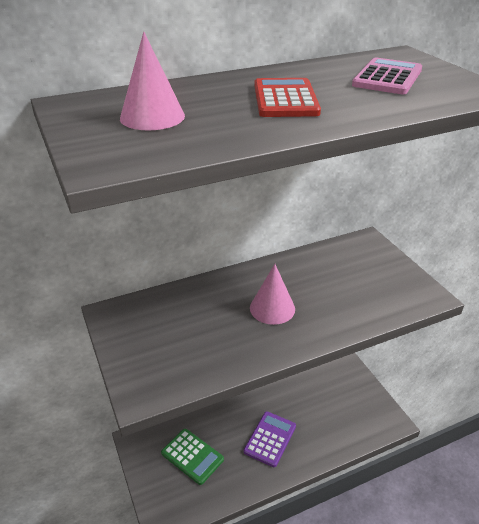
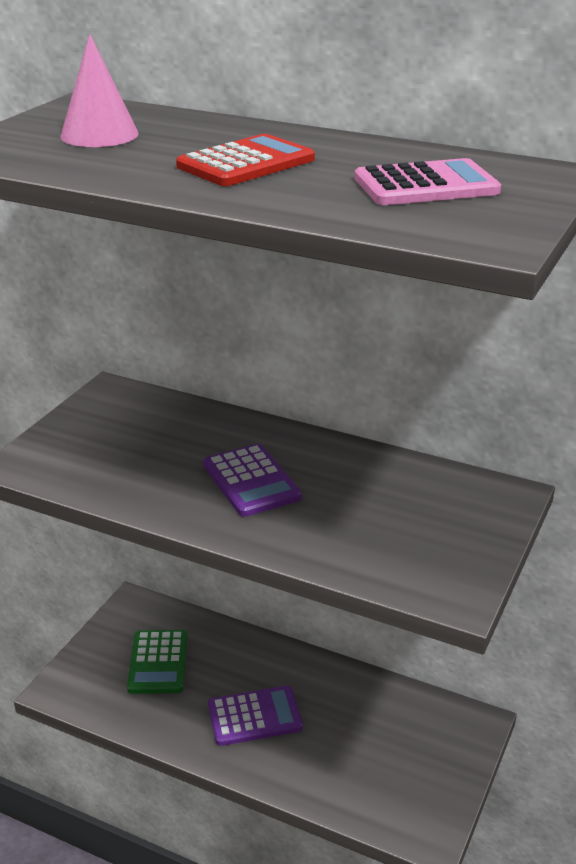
camera: 50 degrees right, 5 degrees down
pink cone [250,264,295,325] -> purple calculator [203,444,302,517]

